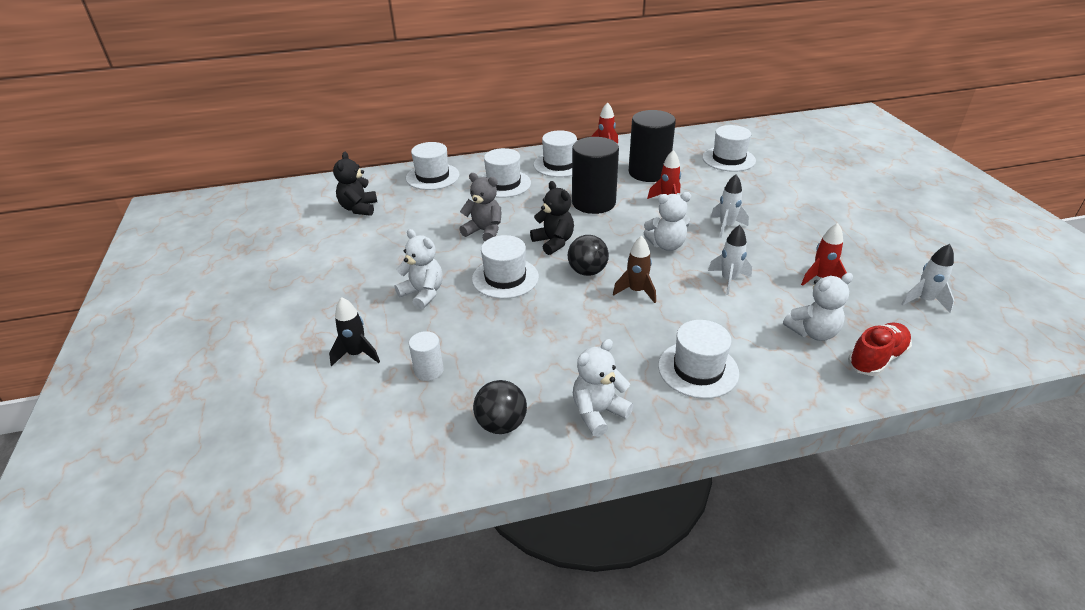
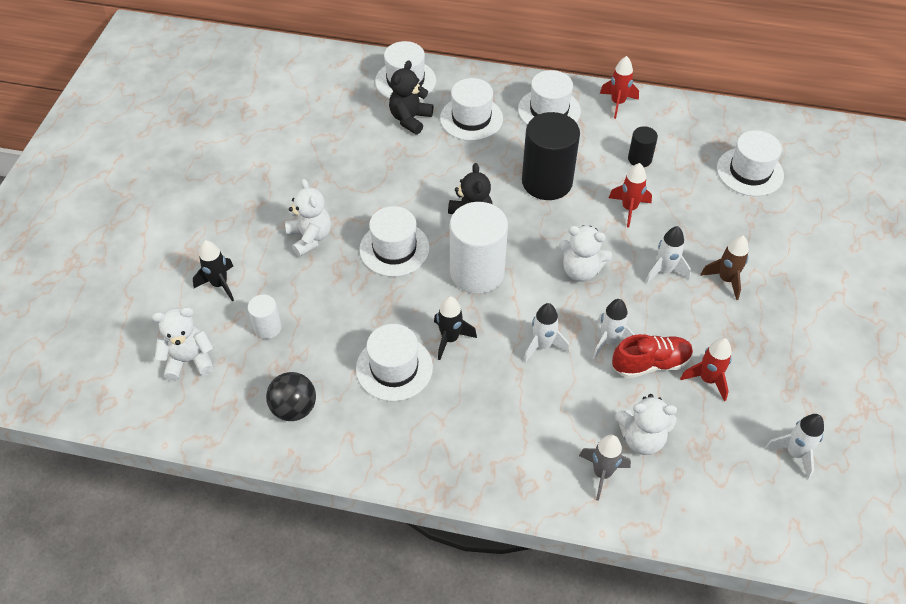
camera: 25 degrees right, 15 degrees up
black teddy bear [333,152,377,216] -> black teddy bear moved to [389,60,433,134]
grey teddy bear [459,173,501,241] -> none
black ball [568,235,609,276] -> white cylinder [450,202,508,294]
white teddy bear [573,339,634,437] -> white teddy bear moved to [152,307,214,381]
brown rocket [613,236,656,303] -> brown rocket moved to [700,235,749,300]
black cylinder [629,110,676,182] -> black cylinder [628,126,658,167], size x0.48
white hat [658,320,739,399] -> white hat moved to [356,324,433,401]
red shoe [848,323,912,376] -> red shoe moved to [612,334,693,378]
none -> black rocket [434,296,477,360]
none -> white rocket [524,303,570,363]
none -> grey rocket [579,435,631,501]

